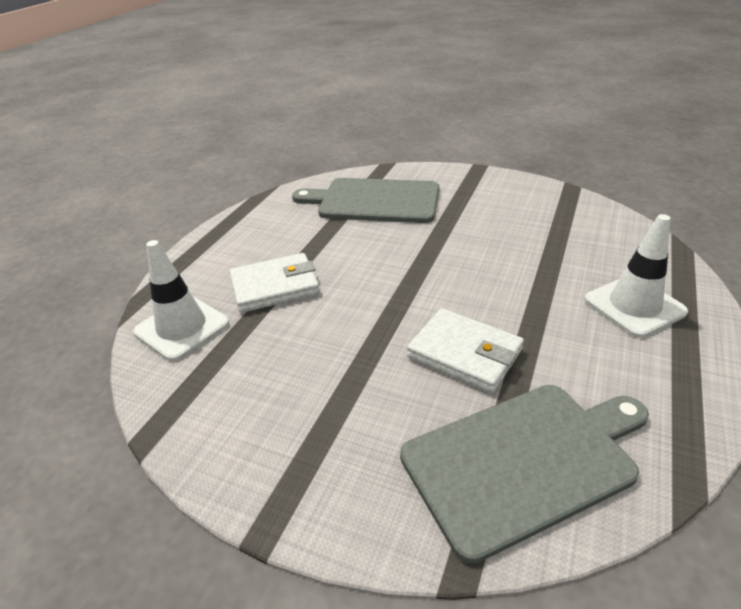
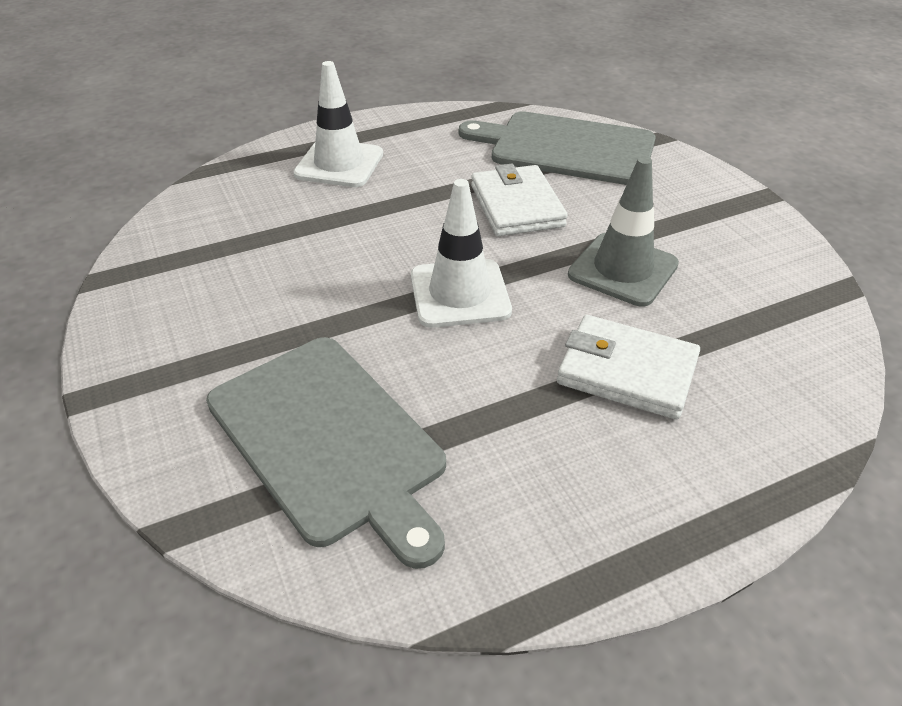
camera: 140 degrees left, 5 degrees up
white traffic cone [133,240,229,361] -> white traffic cone moved to [411,179,512,328]
none -> grey traffic cone [568,157,679,307]

